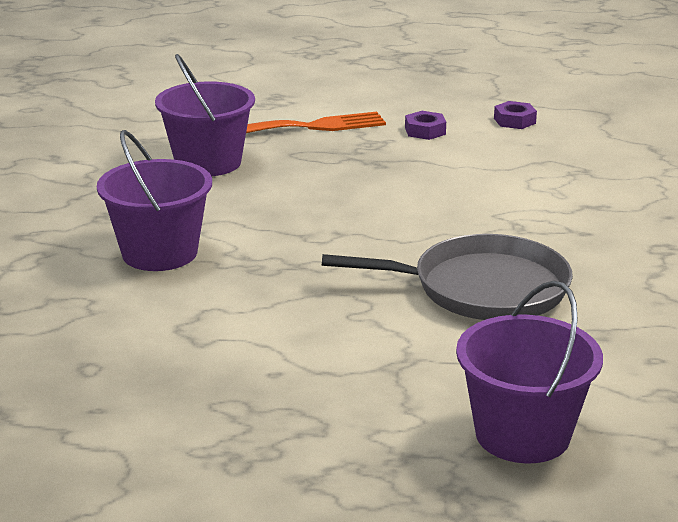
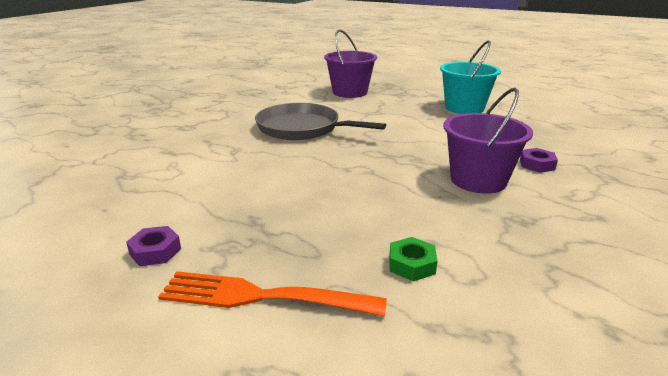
camera: 155 degrees left, 0 degrees up
purple bucket [155,54,255,176] -> green nut [389,237,438,281]
purple nut [494,101,537,129] -> purple nut moved to [520,148,558,173]
none -> turquoise bucket [440,40,501,114]

